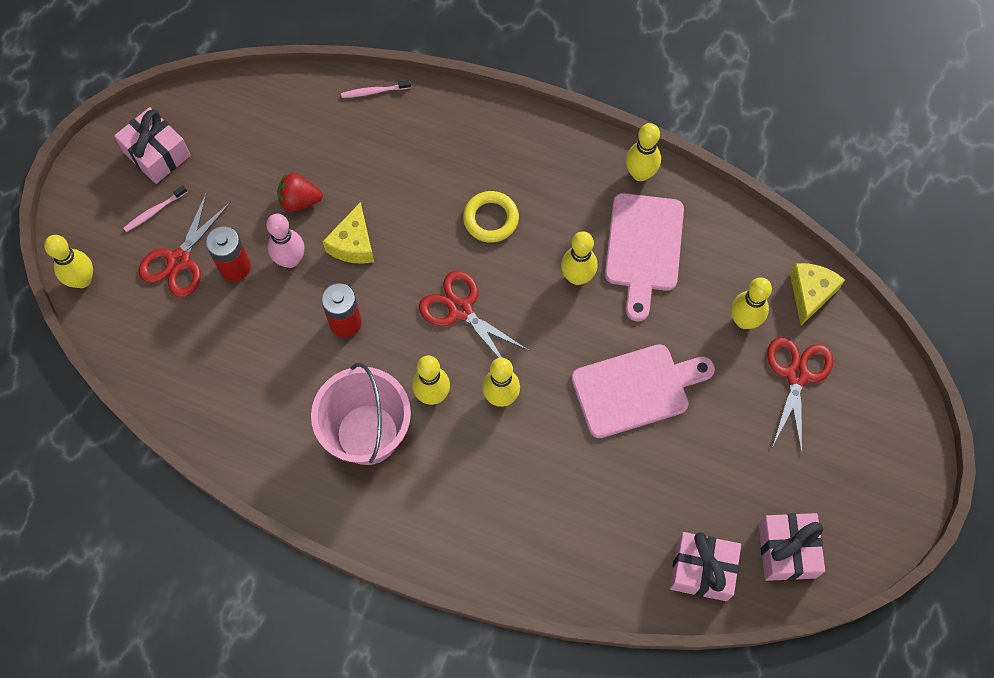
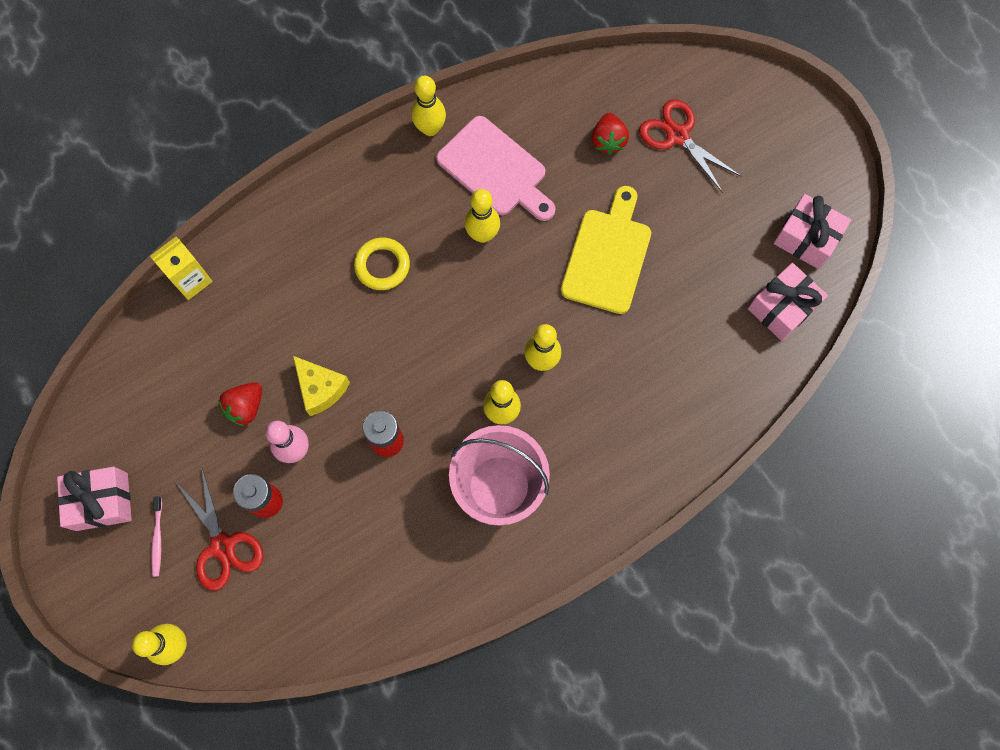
camera: 55 degrees left, 5 degrees up
pink toothbrush [341,80,411,98] -> yellow carton [150,237,213,300]
red scissors [419,271,528,358] -> none
pink cutting board [571,344,715,438] -> yellow cutting board [561,186,651,314]
yellow bowling pin [731,277,772,329] -> red strawberry [592,113,629,155]
yellow cheese [790,263,845,325] -> none

